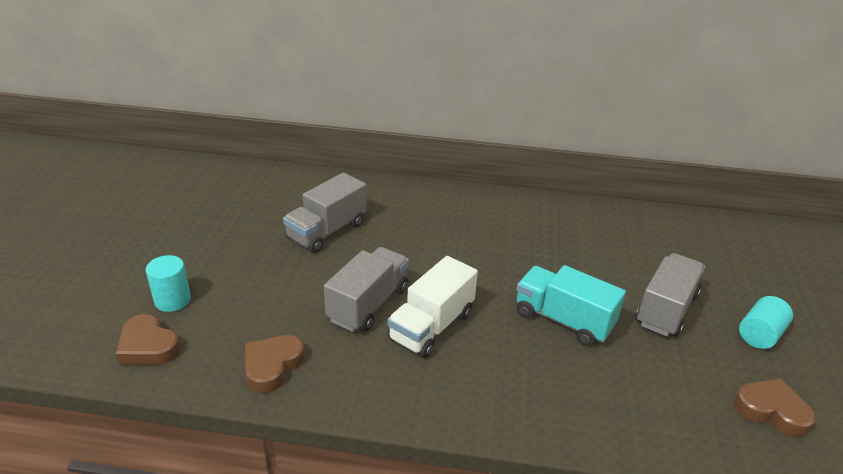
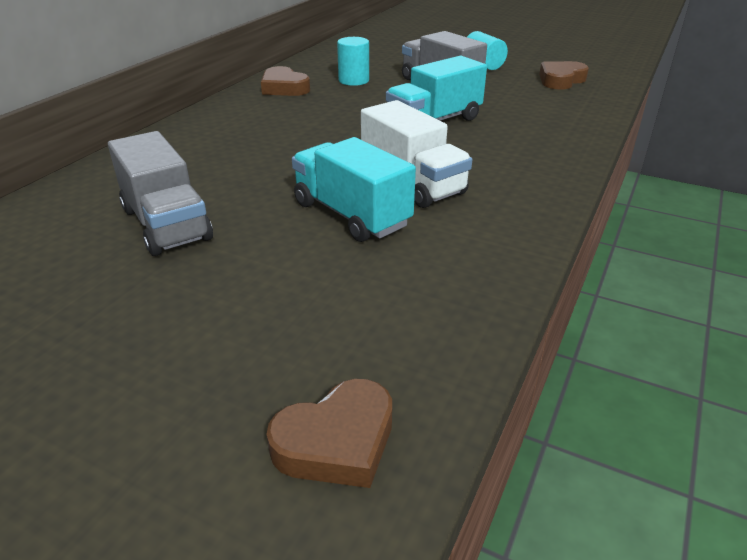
camera: 70 degrees left, 0 degrees up
turquoise cylinder [146,255,191,312] -> turquoise cylinder moved to [337,37,369,86]
brown heart [245,335,304,393] -> brown heart moved to [261,66,310,96]
grey truck [324,247,409,332] -> turquoise truck [292,137,416,242]

